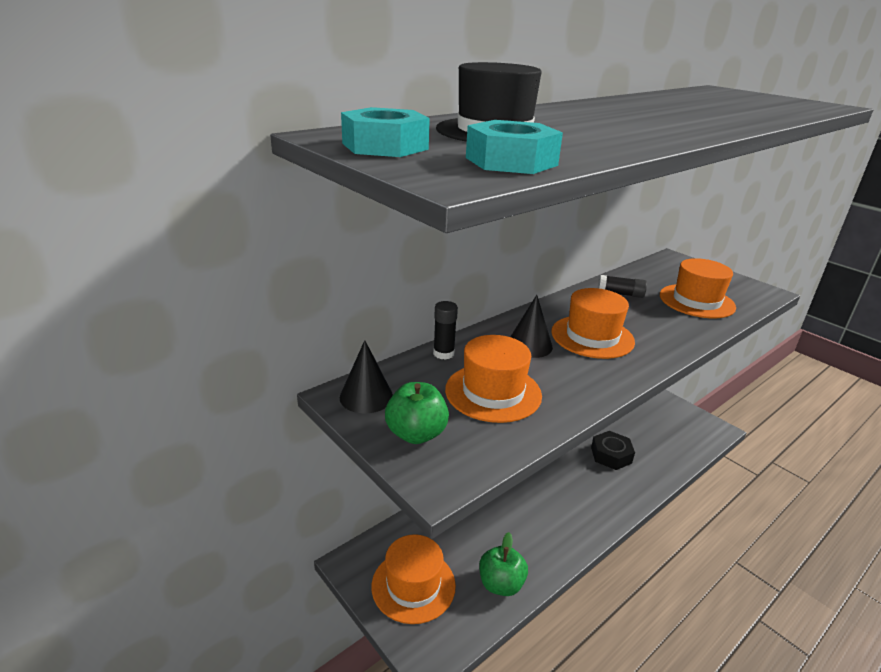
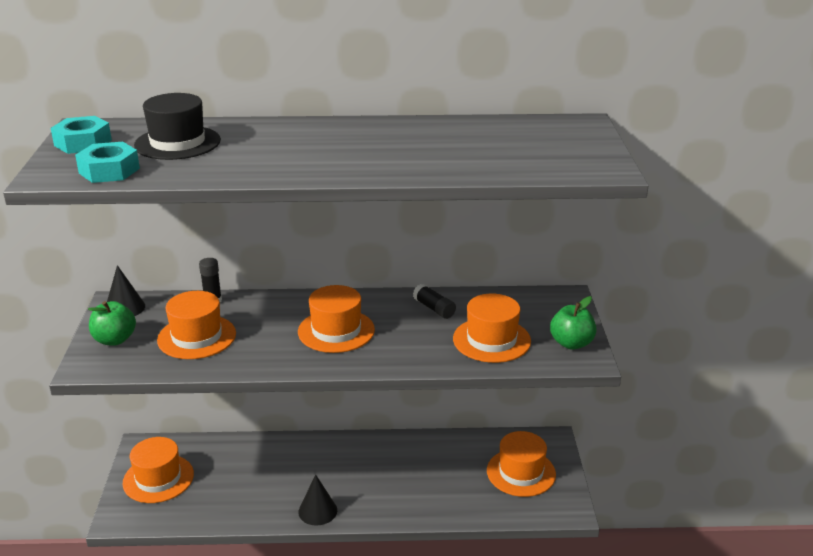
camera: 40 degrees right, 0 degrees up
green apple [479,532,528,596] -> green apple moved to [550,296,597,349]
black cone [510,295,553,358] -> black cone moved to [298,474,337,526]
black nut [591,431,635,470] -> none
none -> orange hat [487,431,556,497]

